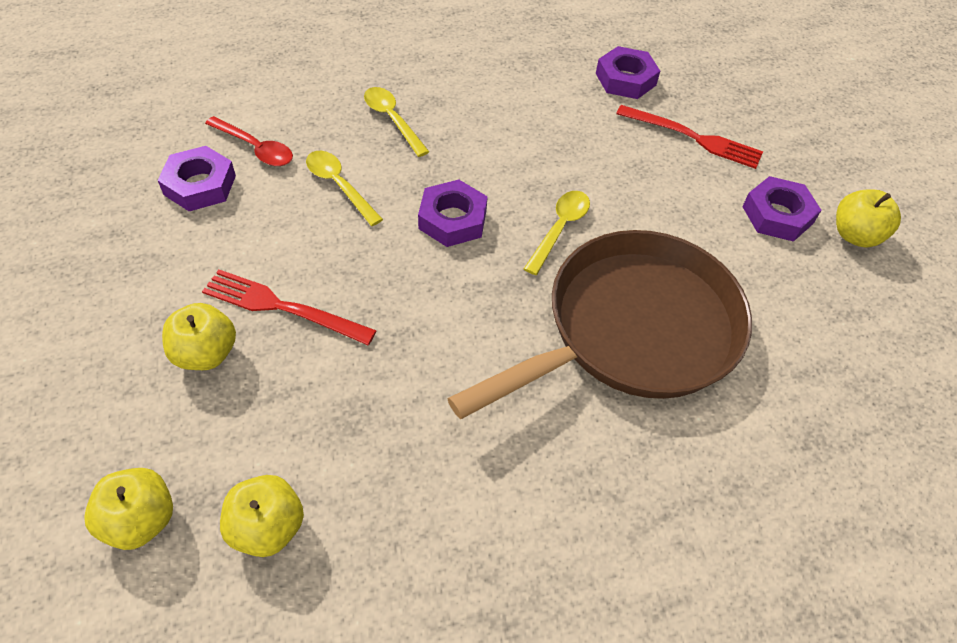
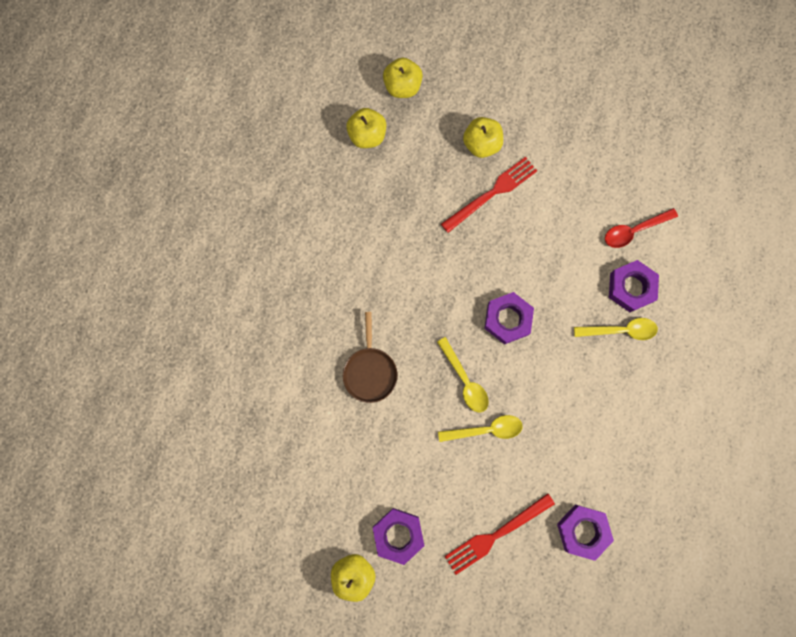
camera: 125 degrees right, 25 degrees up
purple nut [158,146,236,211] -> purple nut moved to [609,260,659,312]
yellow spoon [306,151,383,226] -> yellow spoon moved to [438,415,522,442]
brown pan [447,230,752,419] -> brown pan [343,312,397,403], size x0.43

